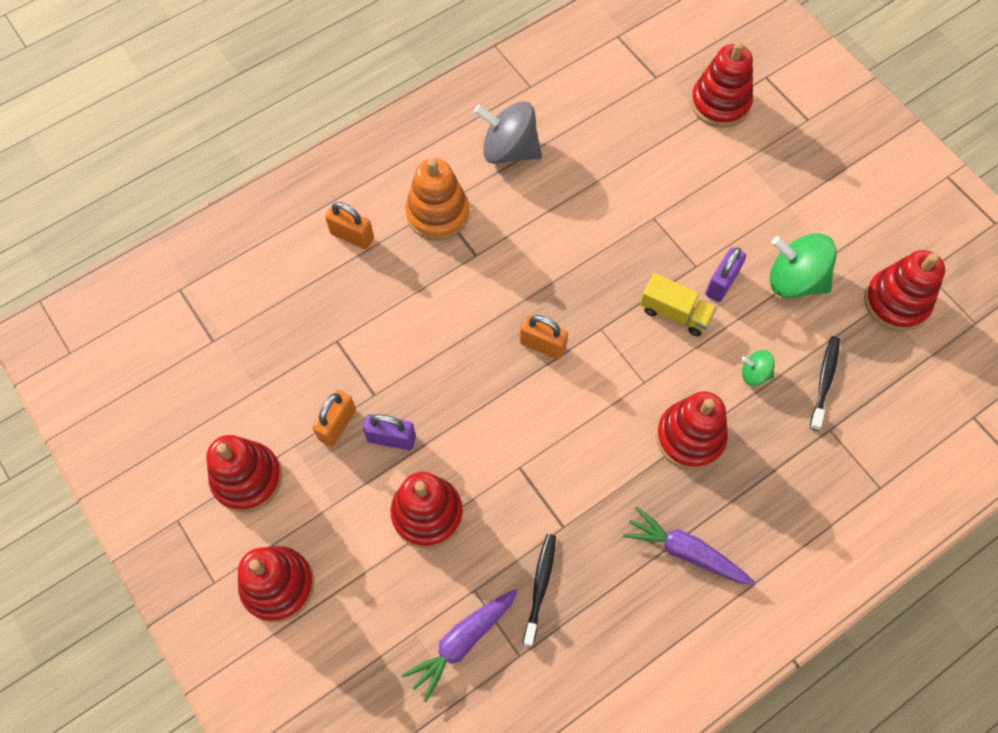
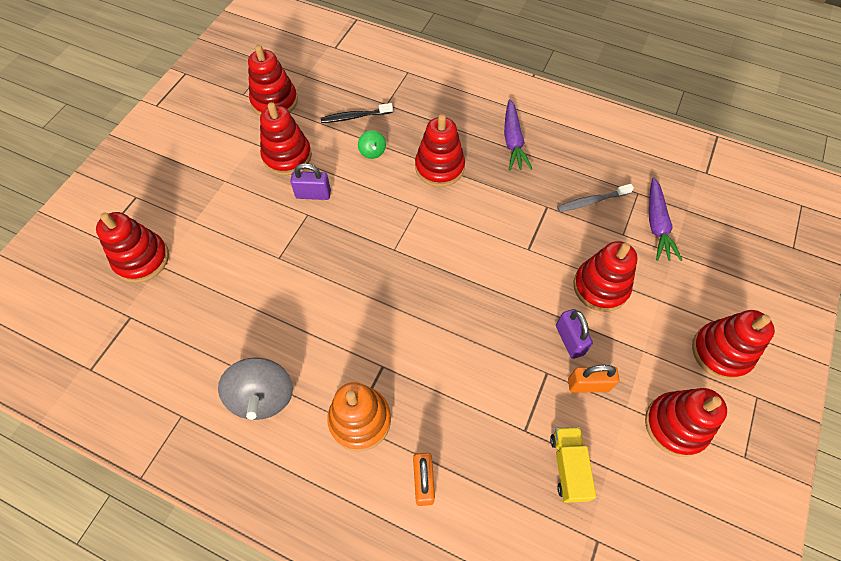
camera: 120 degrees left, 5 degrees down
purple carrot [401,589,518,702] -> purple carrot turned 75 degrees clockwise [649,177,682,261]
orange padlock [520,315,568,360] -> none
black toothbrush [523,534,556,646] -> grey toothbrush [557,184,634,212]
yellow truck [640,273,717,336] -> yellow truck moved to [550,427,596,503]
green spinning top [770,233,837,298] -> red stacking toy [260,102,312,175]

